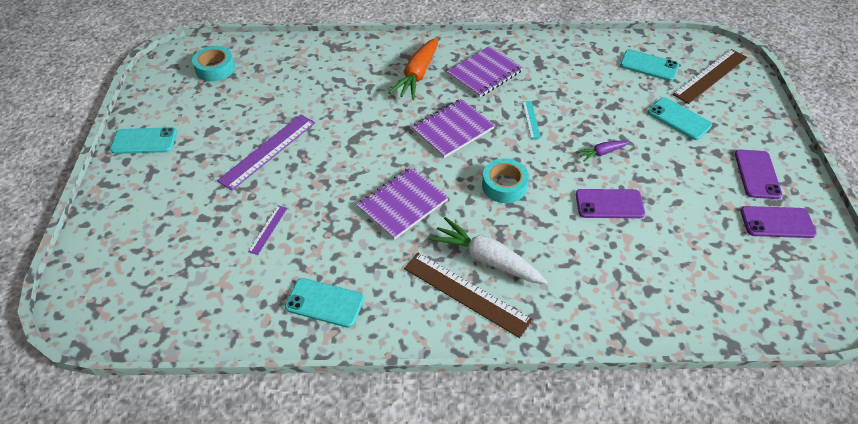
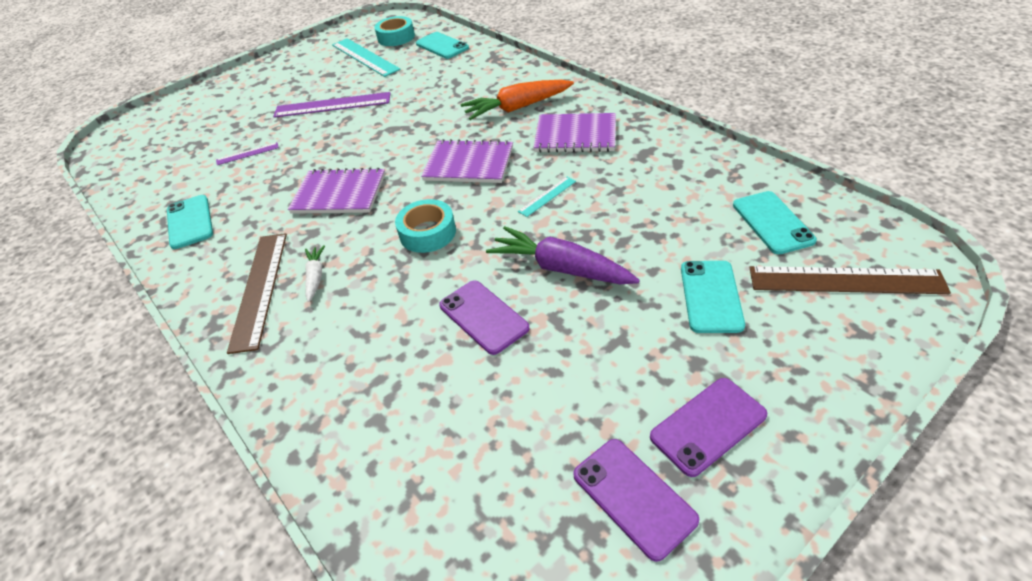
camera: 55 degrees right, 5 degrees down
turquoise phone [110,127,177,154] -> turquoise phone moved to [416,32,469,59]
white carrot [429,217,547,284] -> white carrot [305,245,325,302], size x0.52
purple carrot [576,141,630,161] -> purple carrot [486,226,640,284], size x1.92
none -> turquoise ruler [332,38,401,77]

